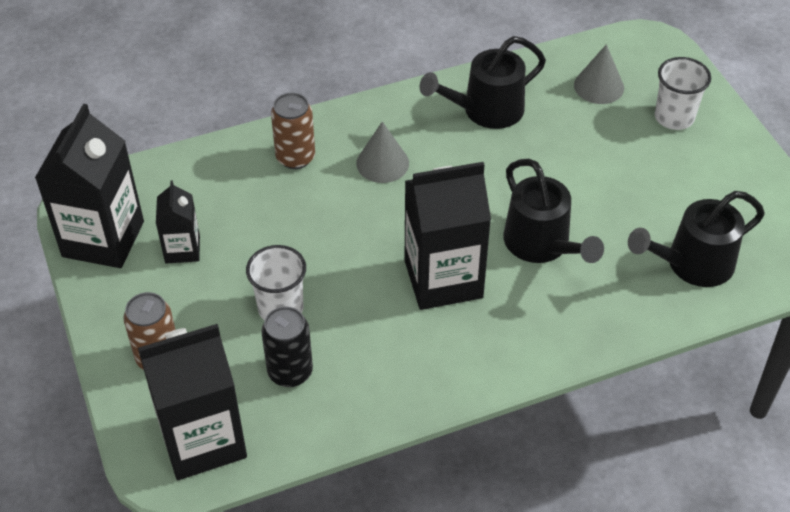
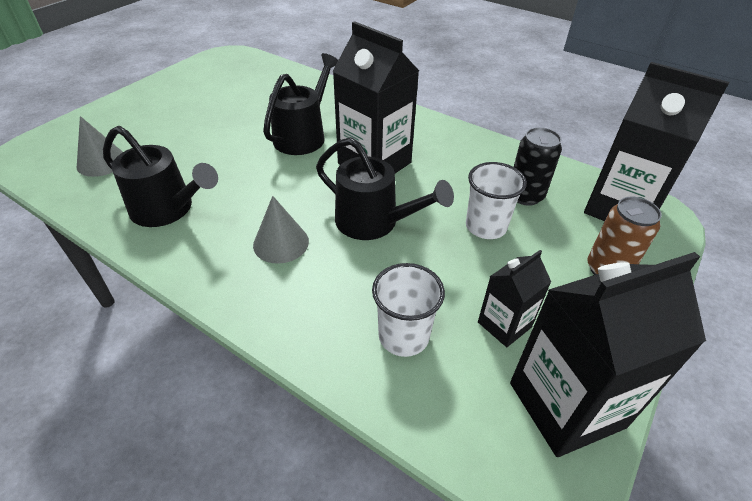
camera: 125 degrees left, 5 degrees down
brown can [271,93,315,169] -> none
black watering can [628,191,765,287] -> black watering can moved to [316,137,454,240]
white cup [655,57,711,130] -> white cup moved to [372,263,445,357]

